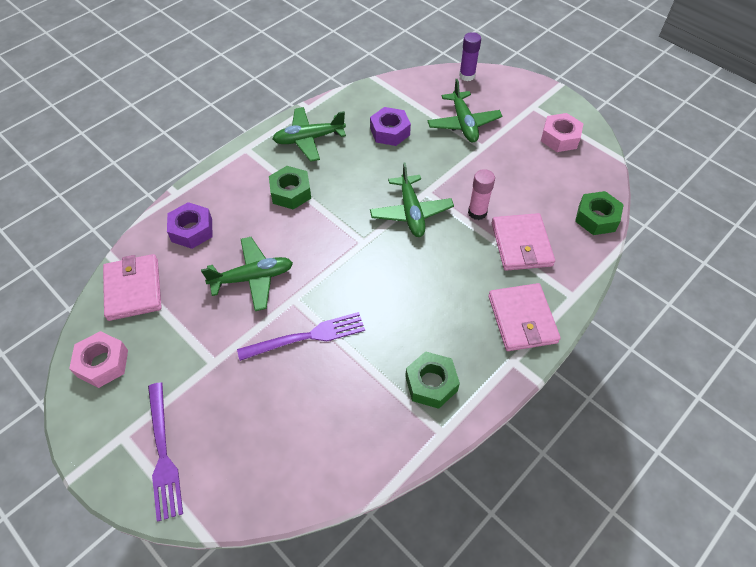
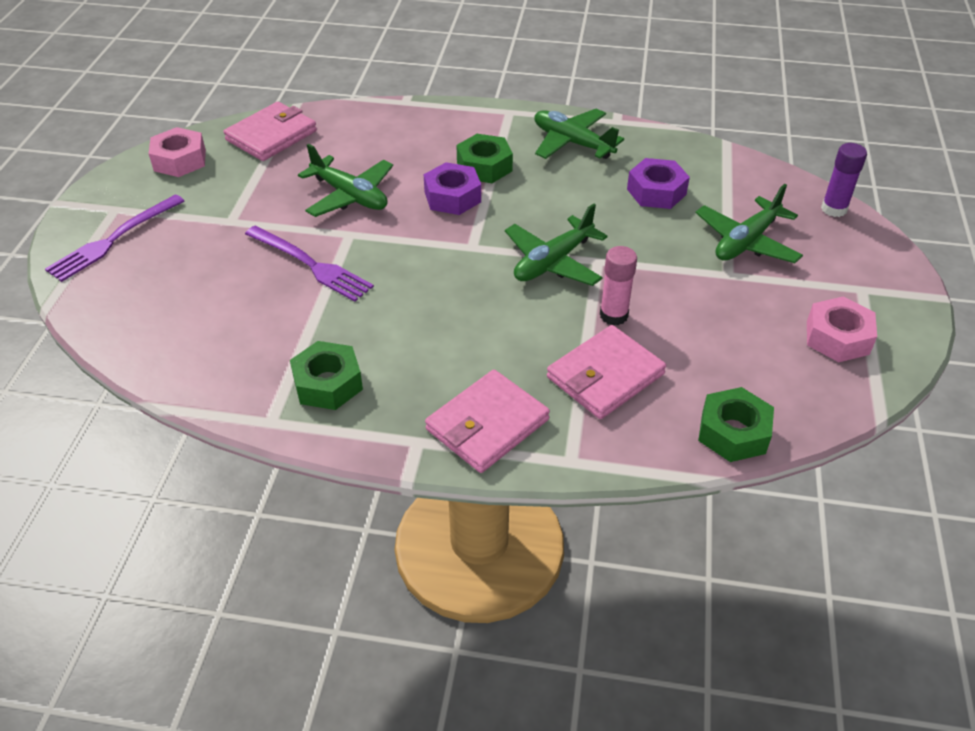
camera: 55 degrees right, 10 degrees down
purple nut [167,202,212,249] -> purple nut moved to [424,162,481,215]

